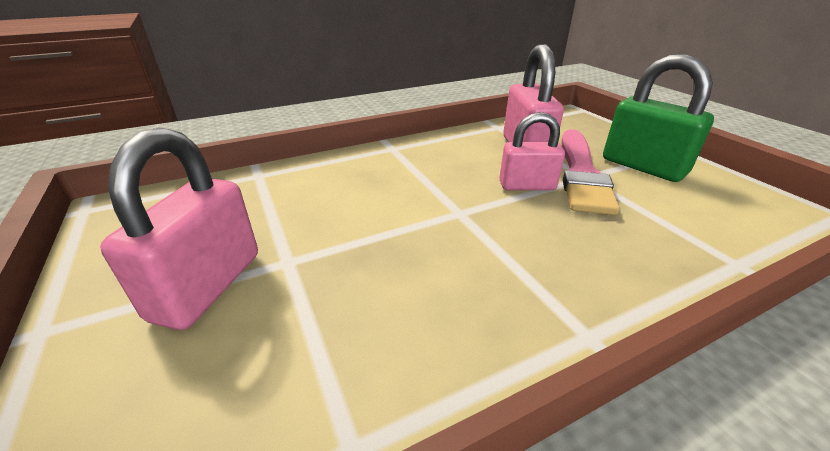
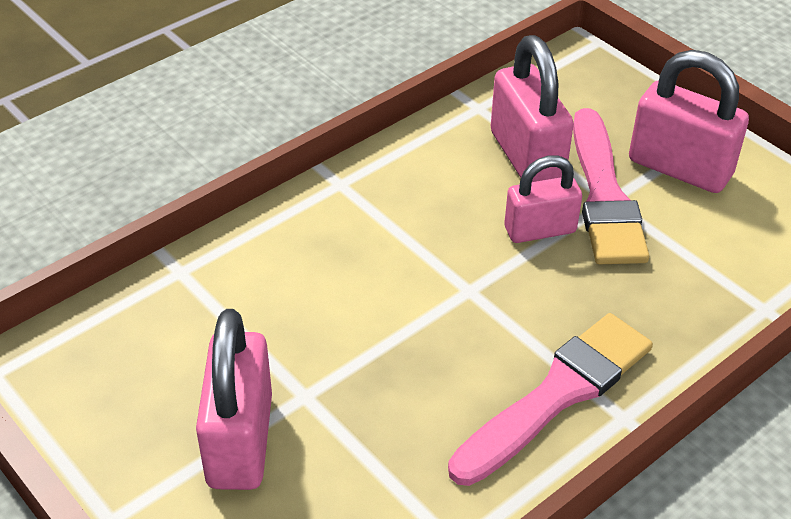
camera: 15 degrees left, 10 degrees up
green padlock [603,54,714,182] -> pink padlock [629,50,749,193]
none -> pink brush [448,313,653,486]

